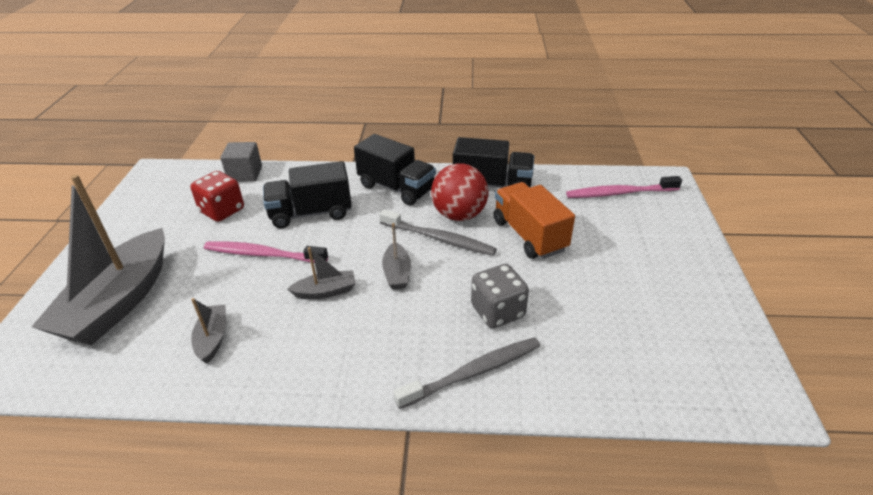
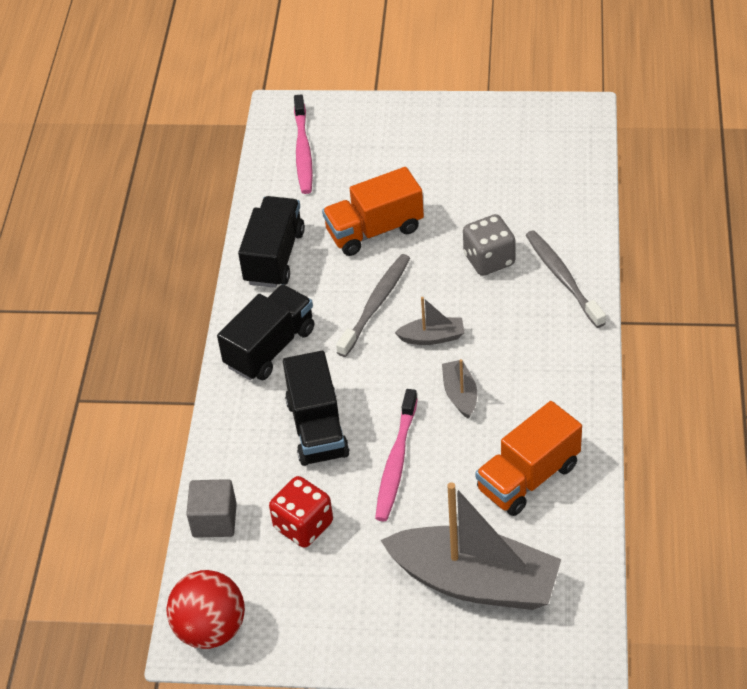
camera: 85 degrees left, 10 degrees up
grey boat [191,298,226,364] -> orange truck [475,401,582,516]
red ball [431,163,489,221] -> red ball moved to [166,570,245,649]

